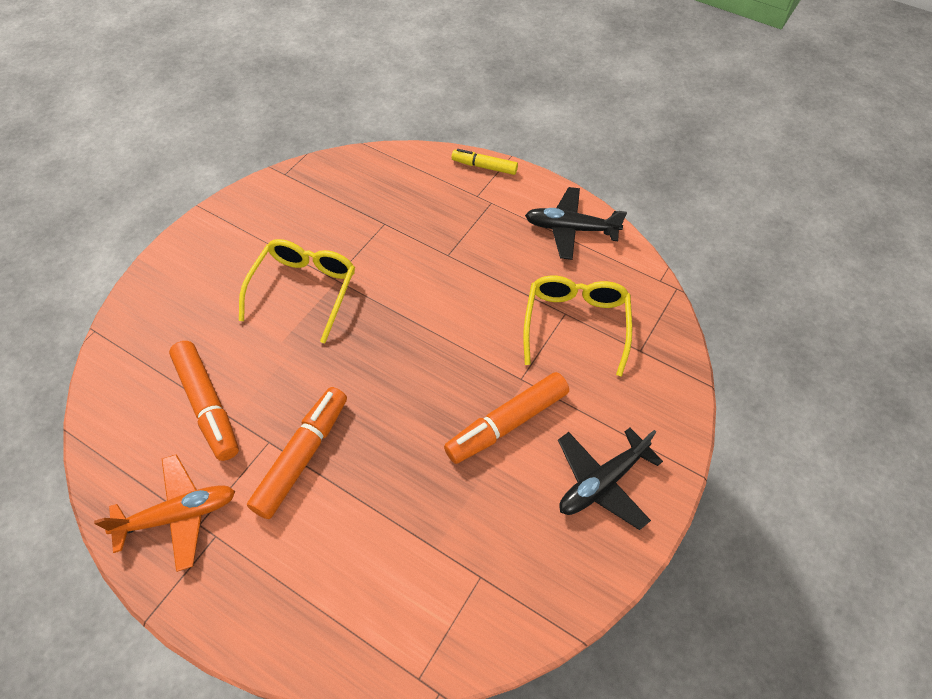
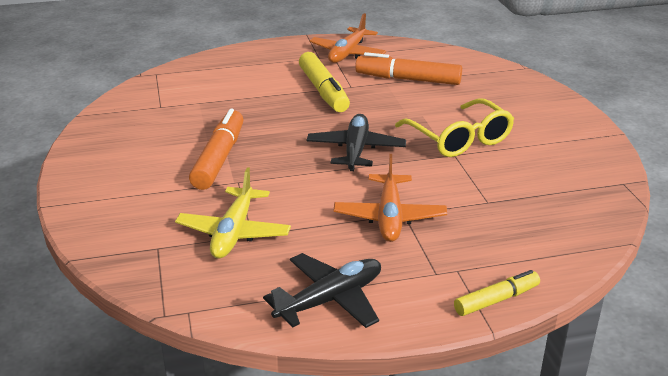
camera: 135 degrees right, 25 degrees down
orange marker [247,387,347,519] -> yellow marker [299,52,350,112]
yellow glasses [523,275,632,376] -> yellow plane [175,167,291,259]
black plane [558,428,663,530] -> black plane moved to [307,114,406,171]
none -> orange plane [334,154,447,242]

